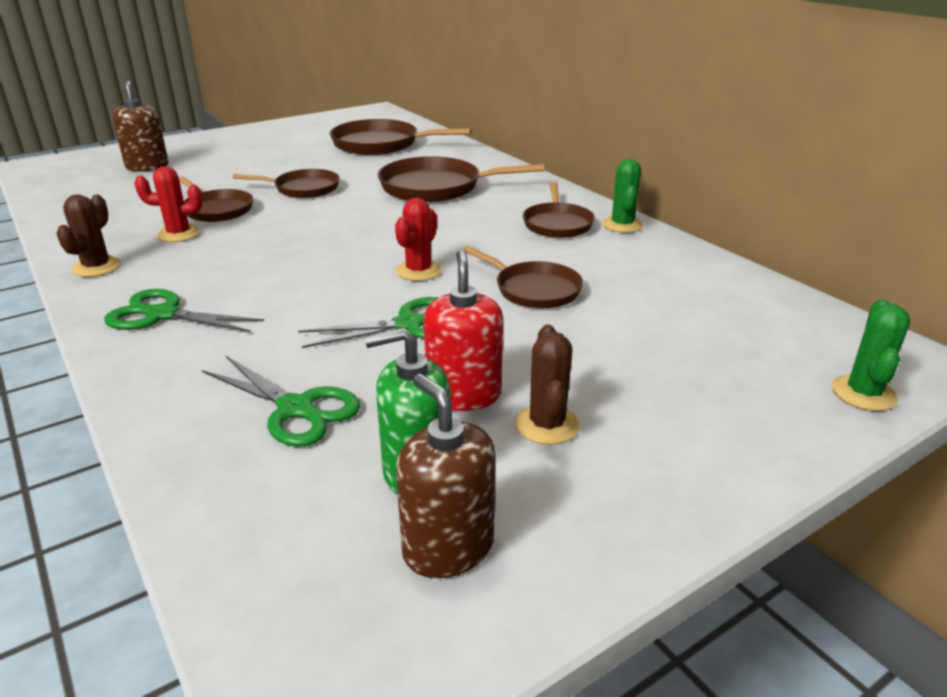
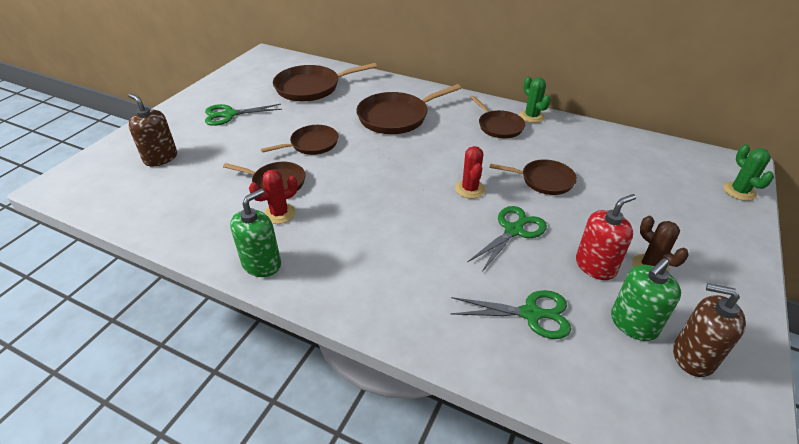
camera: 30 degrees left, 10 degrees up
brown cactus [56,194,121,277] -> green soap dispenser [230,189,281,277]
green scissors [104,289,264,332] -> green scissors moved to [205,104,282,126]
red soap dispenser [424,250,503,411] -> red soap dispenser turned 90 degrees clockwise [576,194,636,280]

